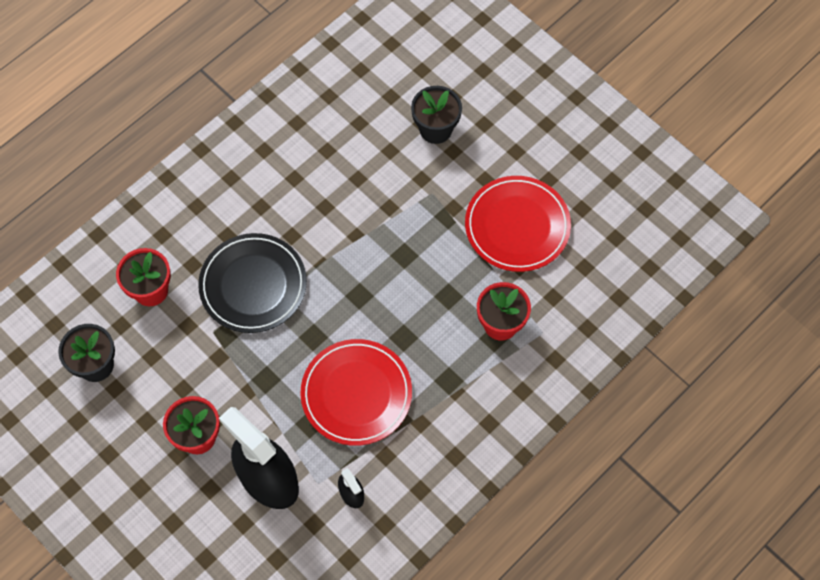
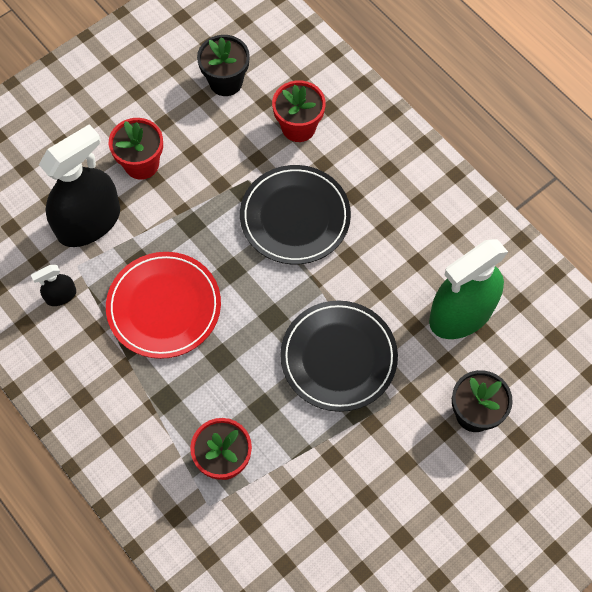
camera: 95 degrees right, 0 degrees up
red plate [465,176,571,272] -> none
none -> black plate [280,300,398,412]
none -> green spray bottle [429,239,508,339]

